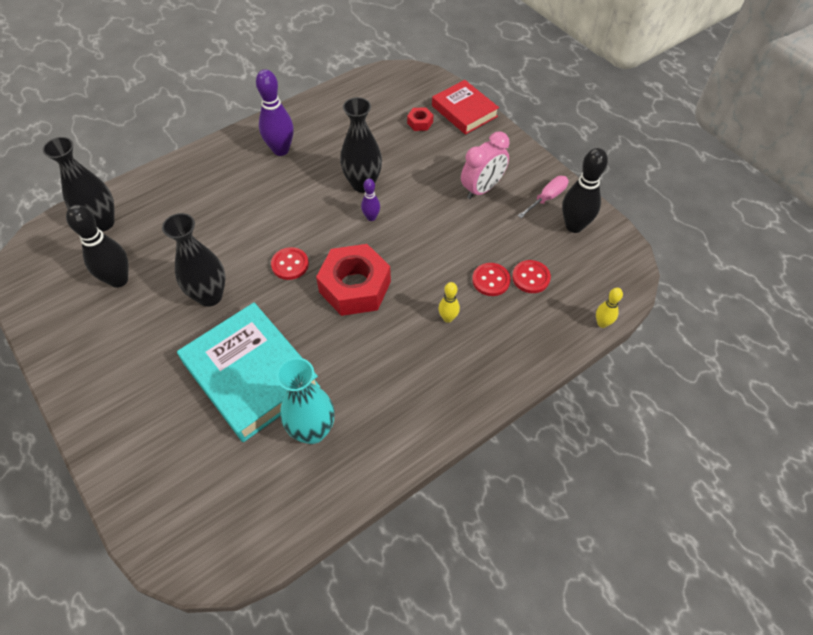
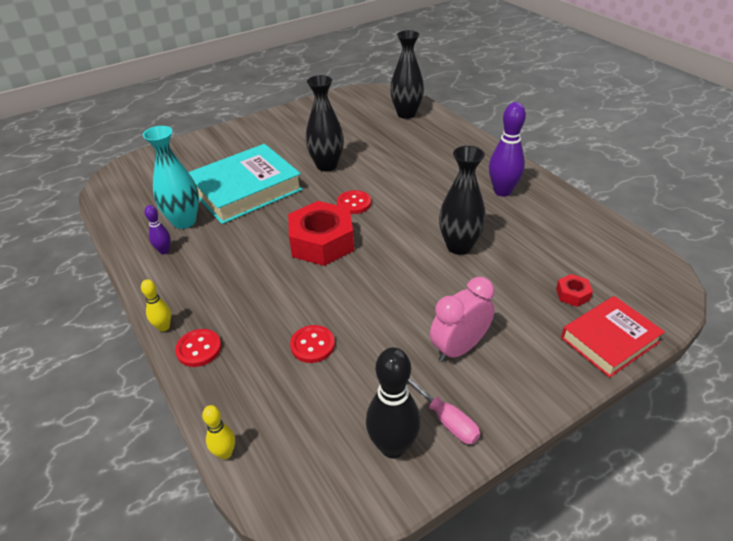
camera: 95 degrees right, 15 degrees down
black bowling pin [66,205,129,288] -> none
purple bowling pin [361,178,380,221] -> purple bowling pin moved to [144,205,171,254]
yellow bowling pin [438,282,460,323] -> yellow bowling pin moved to [141,279,171,332]
pink clock [461,131,509,199] -> pink clock turned 90 degrees clockwise [430,277,495,362]
red button [512,260,551,293] -> red button moved to [175,329,221,367]

